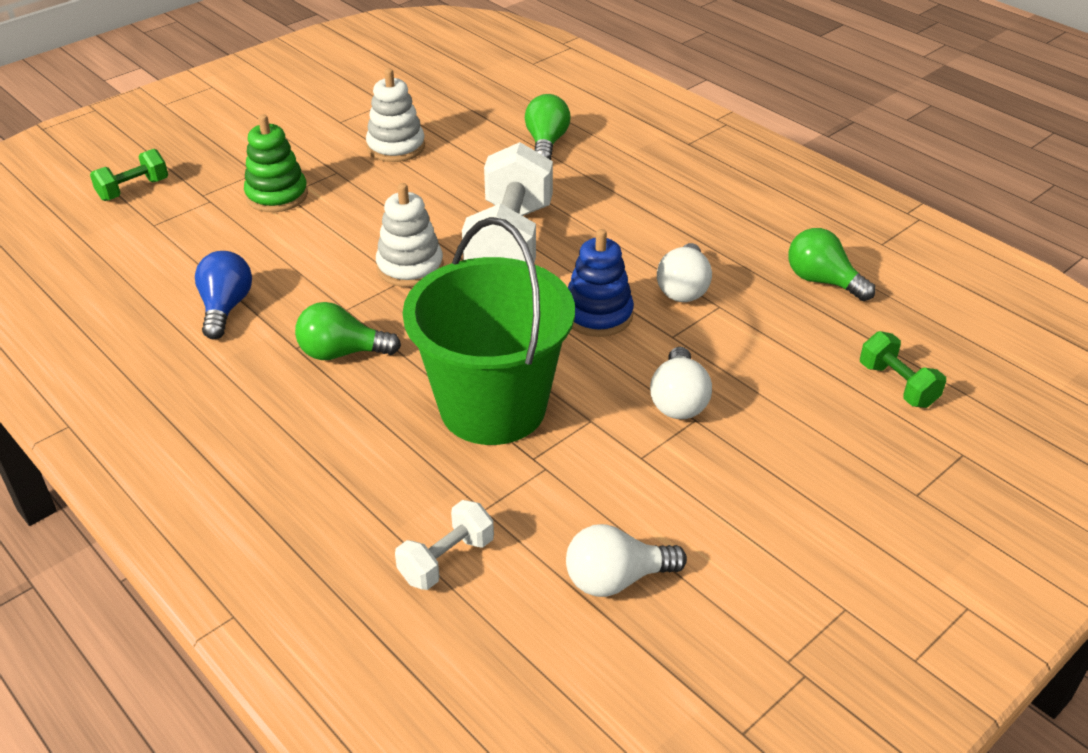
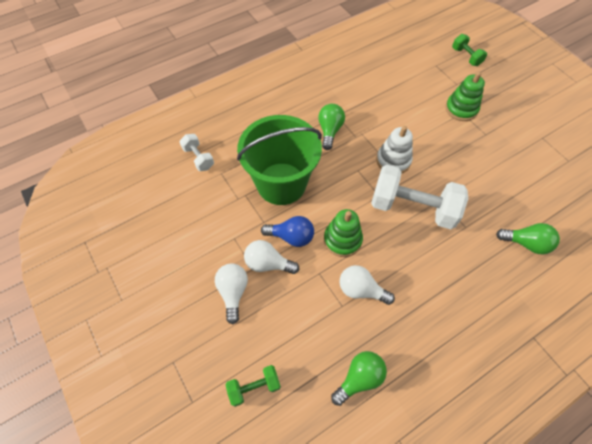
camera: 100 degrees right, 20 degrees up
blue light bulb [195,251,252,339] -> blue light bulb moved to [261,216,314,247]
white stacking toy [366,68,425,162] -> none
white light bulb [566,524,687,597] -> white light bulb moved to [215,264,248,324]
blue stacking toy [568,229,634,337] -> green stacking toy [324,209,363,257]

